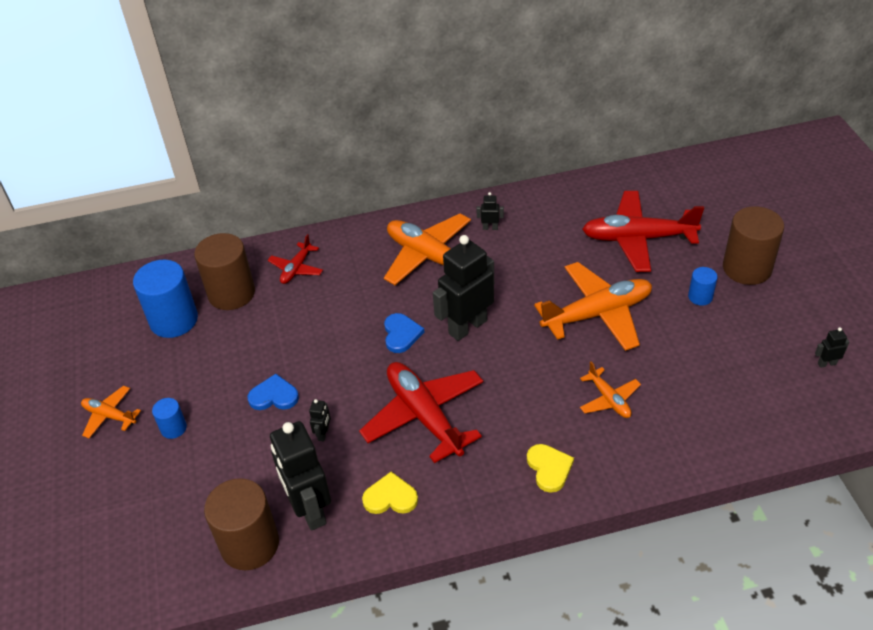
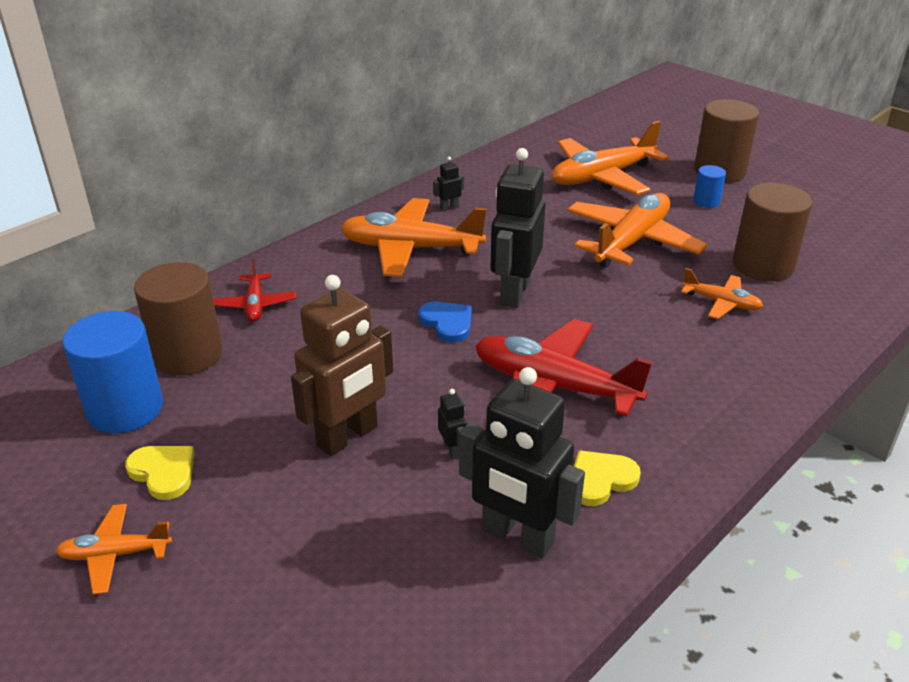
camera: 35 degrees left, 10 degrees down
blue cylinder [152,398,187,439] -> none
brown cylinder [204,478,279,570] -> brown cylinder moved to [733,183,812,281]
blue heart [248,374,299,410] -> brown robot [291,275,393,456]
yellow heart [527,444,574,493] -> yellow heart moved to [125,446,194,500]
red plane [582,191,704,272] -> orange plane [552,121,669,195]
black robot [815,327,849,368] -> none

